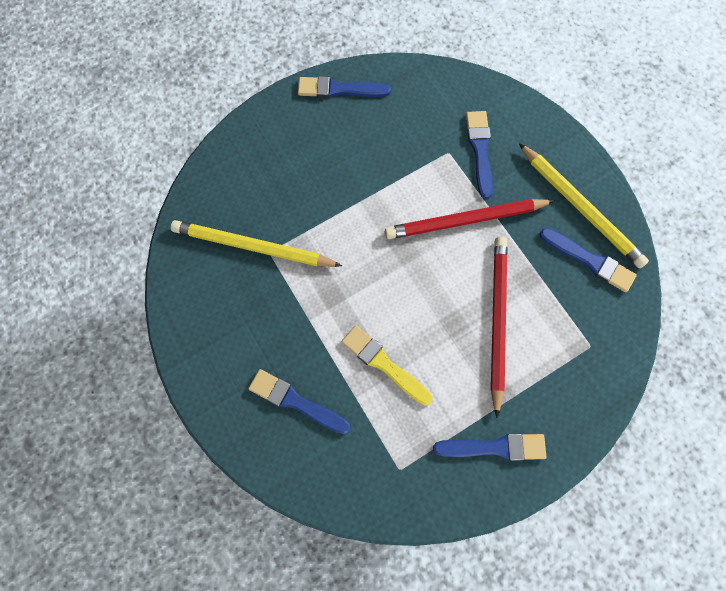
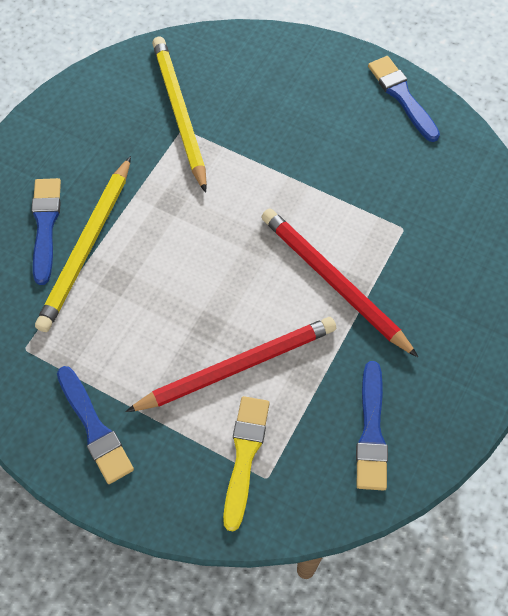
camera: 60 degrees right, 10 degrees down
yellow brush [341,325,432,406] -> yellow brush moved to [223,396,270,532]
blue brush [466,111,493,199] -> none
yellow pencil [519,143,649,268] -> yellow pencil moved to [35,156,131,332]

